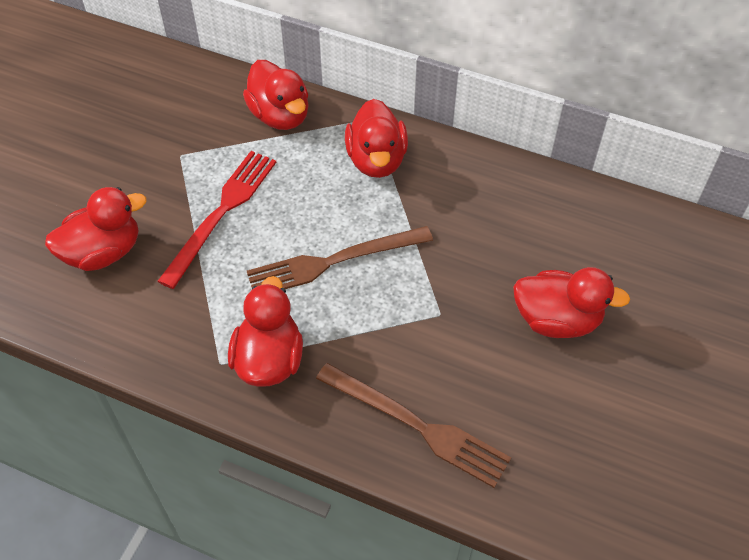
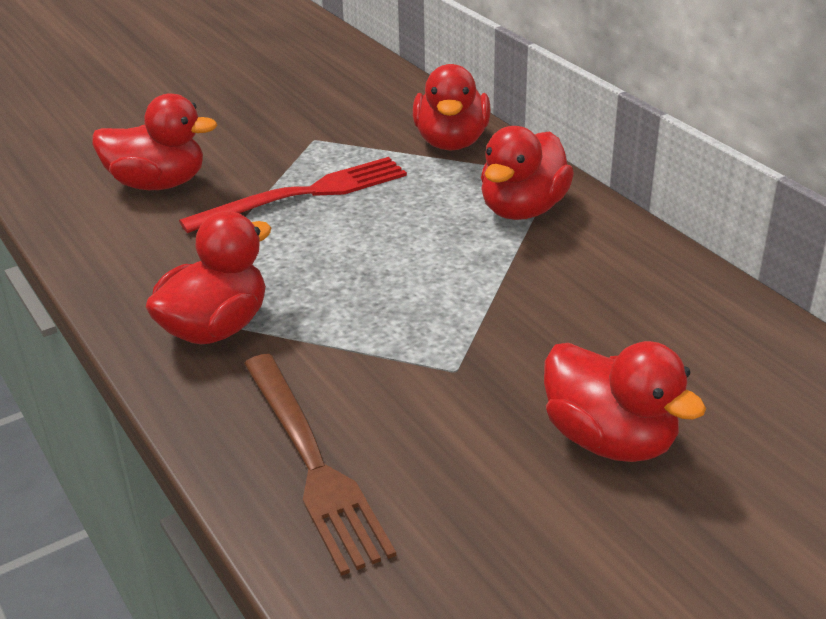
camera: 35 degrees right, 20 degrees down
brown fork [247,226,433,289] -> none

